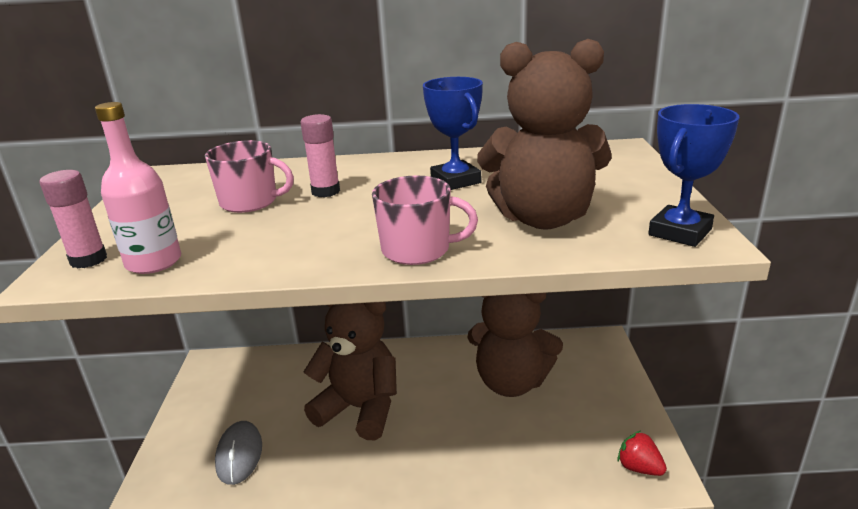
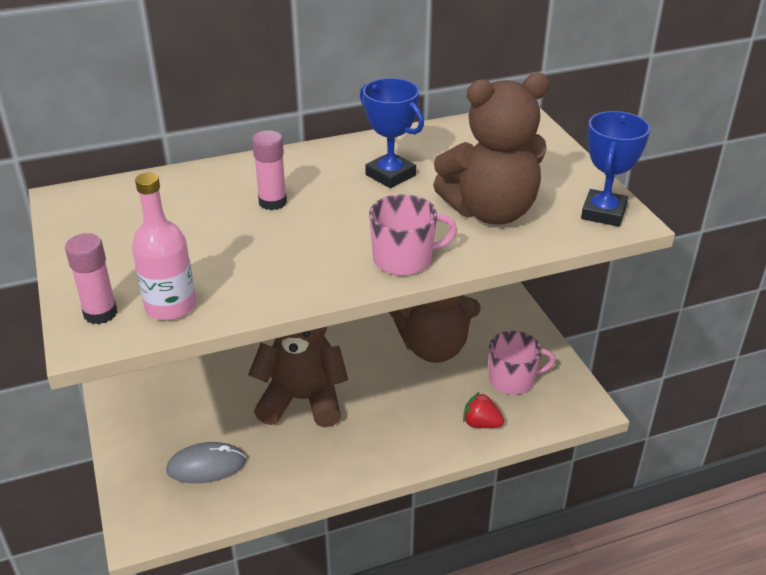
camera: 20 degrees left, 10 degrees up
pink mug [205,140,294,213] -> pink mug moved to [489,331,556,394]
grey mouse [215,421,262,485] -> grey mouse turned 75 degrees counterclockwise [166,442,246,483]
red strawberry [617,431,667,476] -> red strawberry moved to [463,392,504,428]

